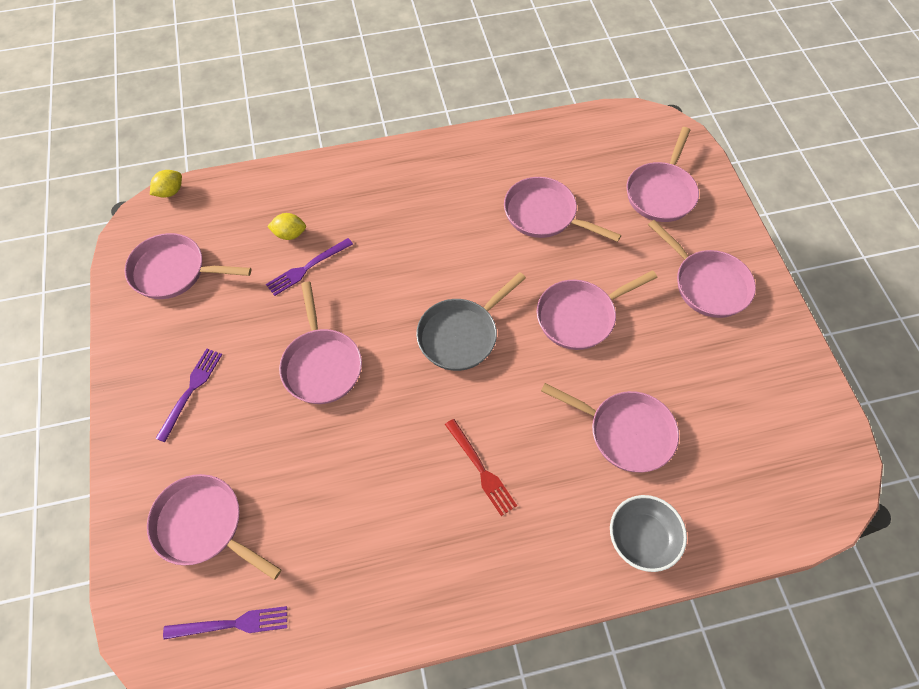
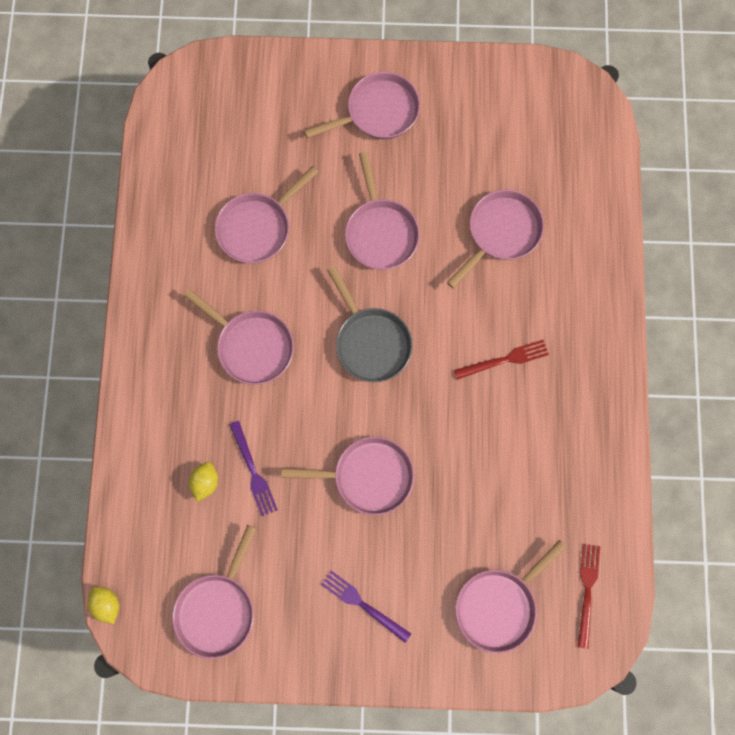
camera: 75 degrees left, 15 degrees up
purple fork [163,606,287,639] -> red fork [578,544,600,649]
grey bowl [610,495,687,572] -> none
pink pan [626,127,699,222] -> pink pan moved to [183,289,294,385]

